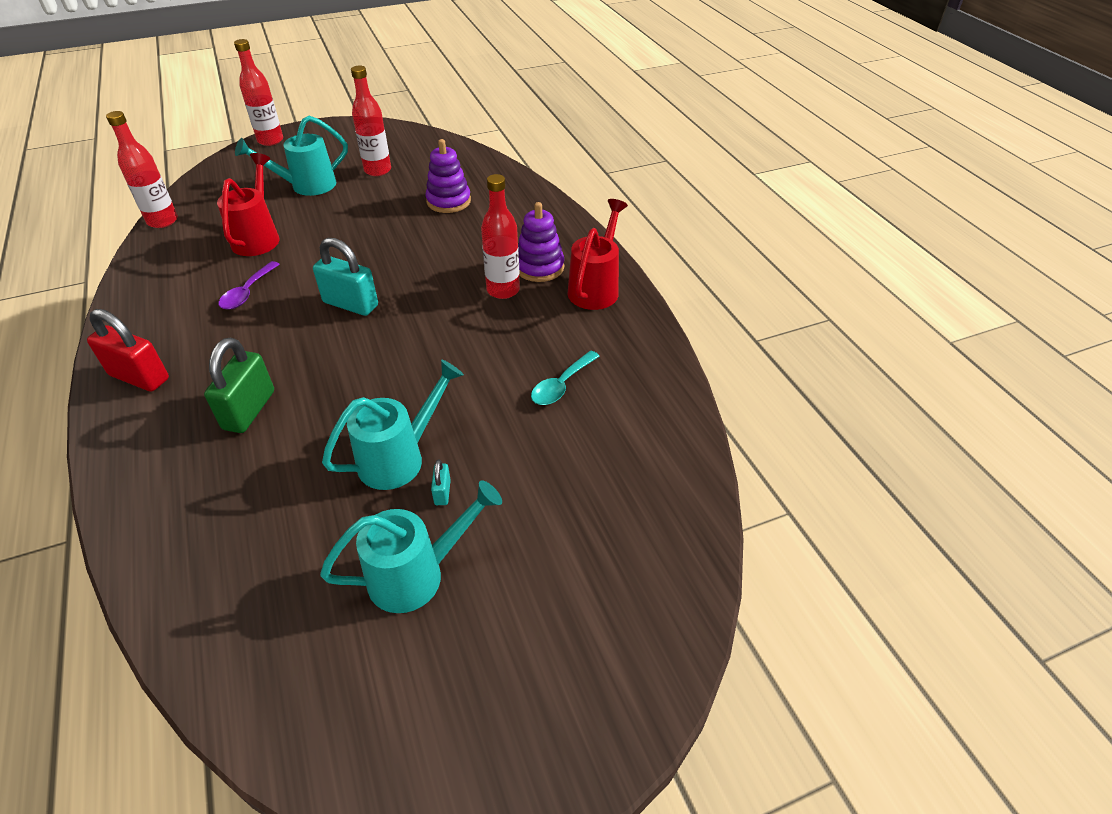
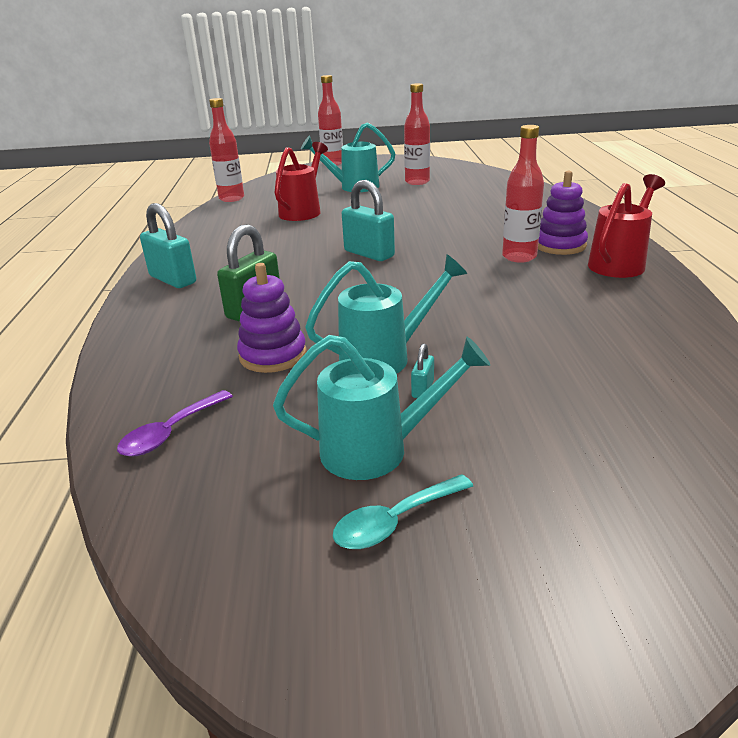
camera: 20 degrees right, 15 degrees down
red padlock [87,309,169,391] -> turquoise padlock [140,203,196,288]
purple spoon [219,261,280,310] -> purple spoon moved to [117,390,233,456]
purple stacking toy [425,139,471,213] -> purple stacking toy moved to [237,263,307,373]
turquoise spoon [531,350,600,405] -> turquoise spoon moved to [333,474,473,549]

